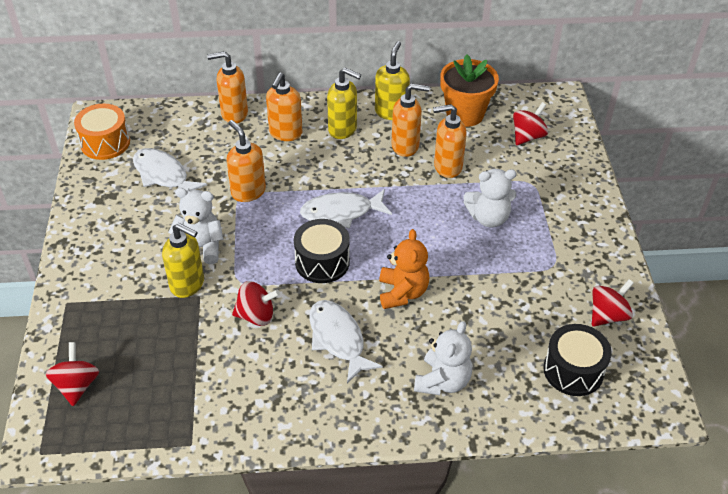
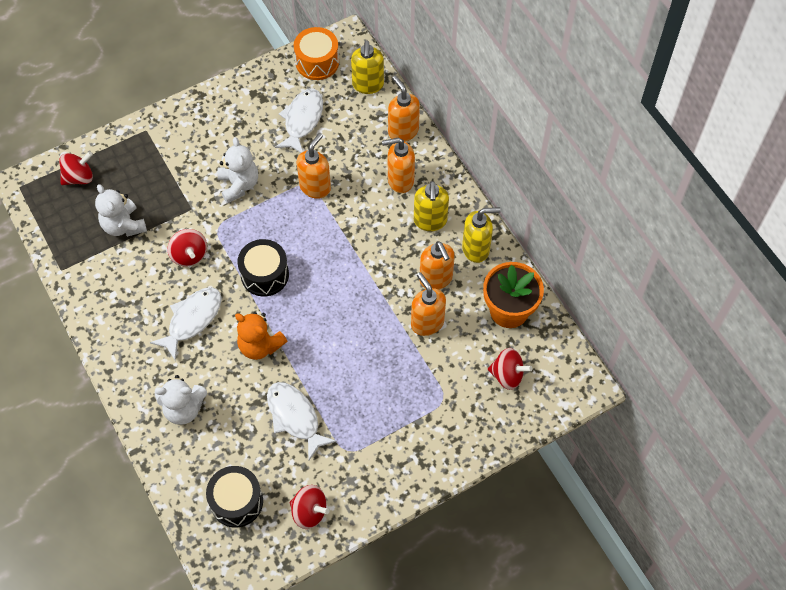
camera: 65 degrees right, 15 degrees up
yellow soap dispenser [162,223,204,298] -> yellow soap dispenser moved to [351,41,384,94]
white fish [300,189,392,229] -> white fish moved to [267,382,337,461]
orange teddy bear [379,229,429,309] -> orange teddy bear turned 60 degrees clockwise [235,312,287,360]
white teddy bear [463,169,517,228] -> white teddy bear moved to [95,184,147,237]

